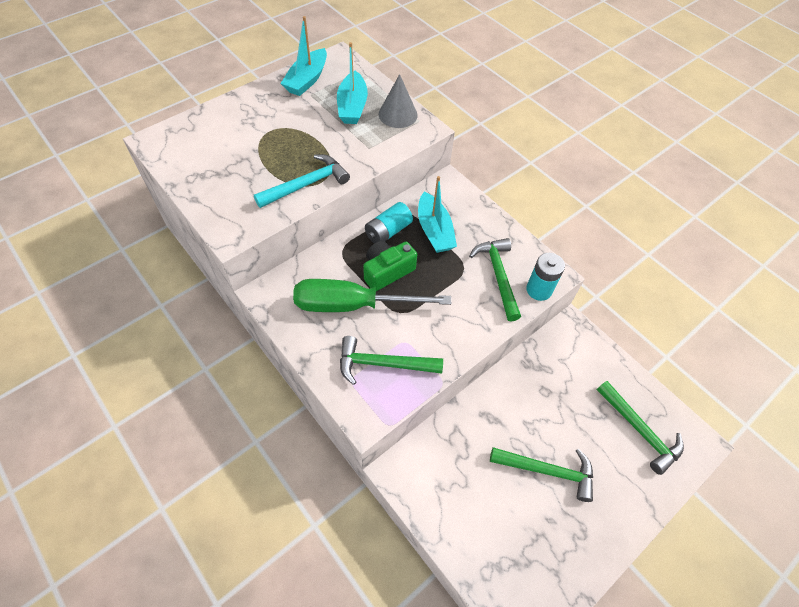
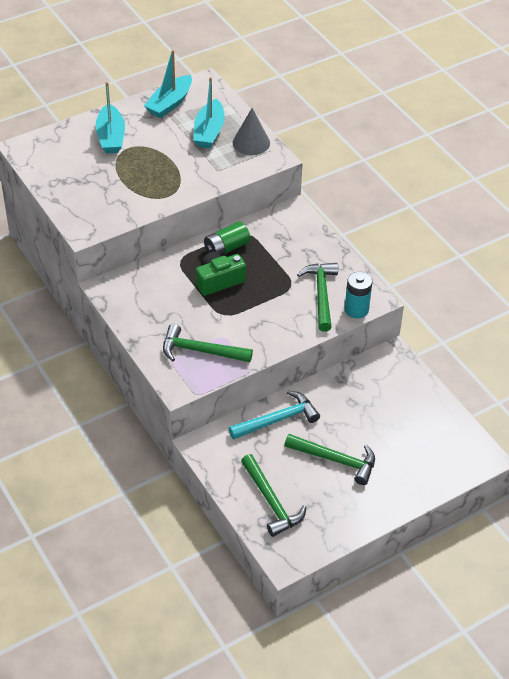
camera: 10 degrees right, 10 degrees down
turquoise hammer [254,154,350,208] -> turquoise hammer moved to [229,391,320,439]
green screwdriver [293,279,451,312] -> none
turquoise battery [365,202,413,244] -> green battery [204,221,250,255]
turquoise boat [418,176,457,253] -> turquoise boat moved to [95,82,125,154]
green hammer [597,381,684,475] -> green hammer moved to [241,454,306,537]

